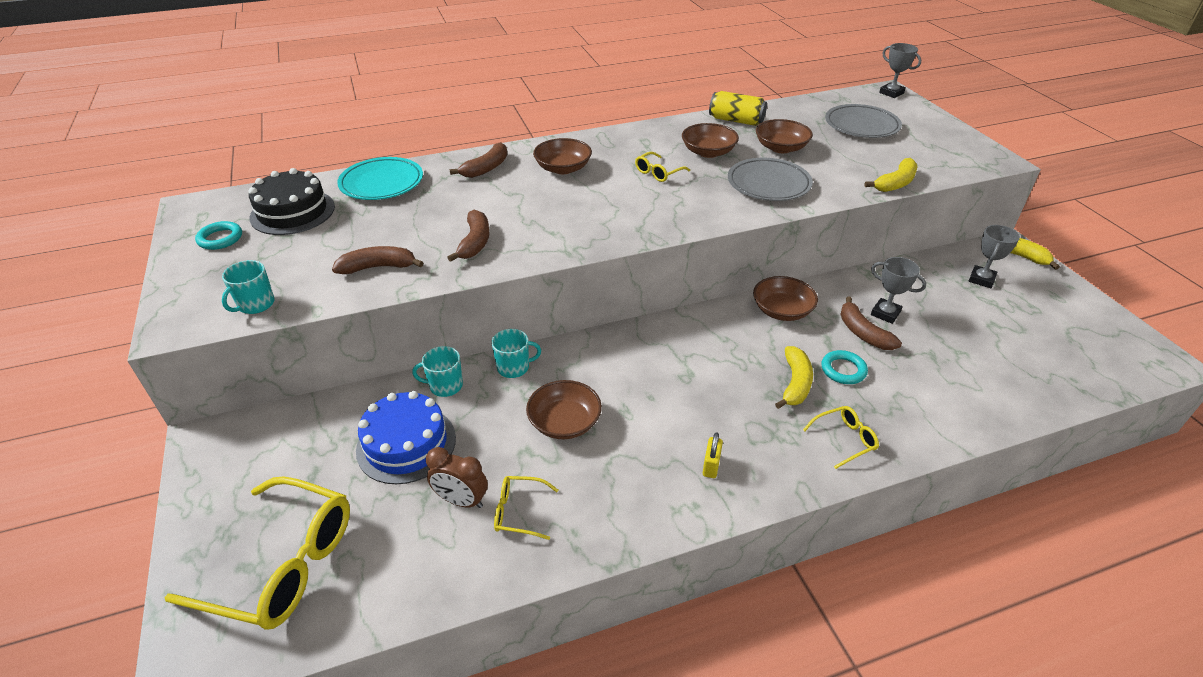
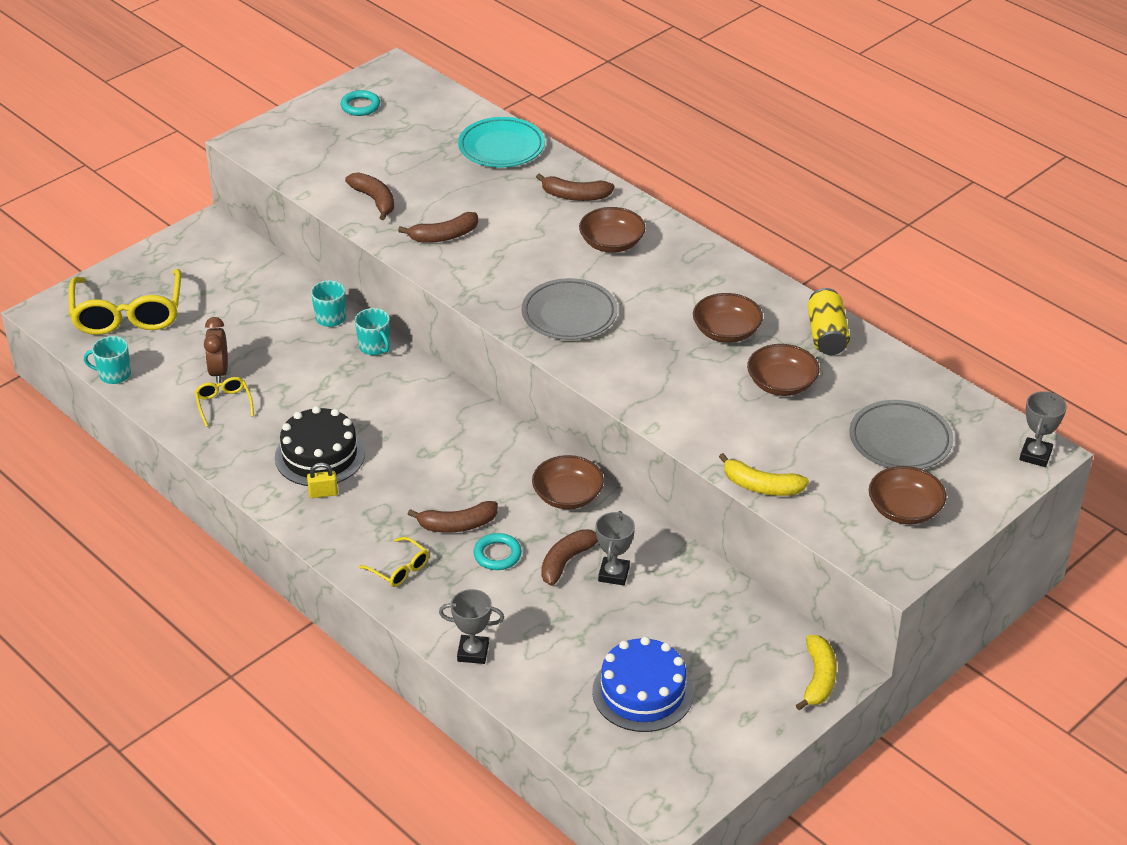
camera: 65 degrees right, 0 degrees up
turquoise mug [222,260,275,314] -> turquoise mug moved to [84,336,131,384]
black cake [249,168,335,235] -> black cake moved to [275,406,365,486]
blue cake [356,391,456,484] -> blue cake moved to [592,636,694,732]
brown bowl [526,380,602,439] -> brown bowl moved to [869,466,946,524]
yellow glasses [635,152,690,182] -> none
grey plate [728,158,813,201] -> grey plate moved to [521,278,618,340]
yellow banana [775,346,813,409] -> brown banana [408,501,498,533]
grey trophy [969,225,1020,288] -> grey trophy moved to [439,589,504,664]

